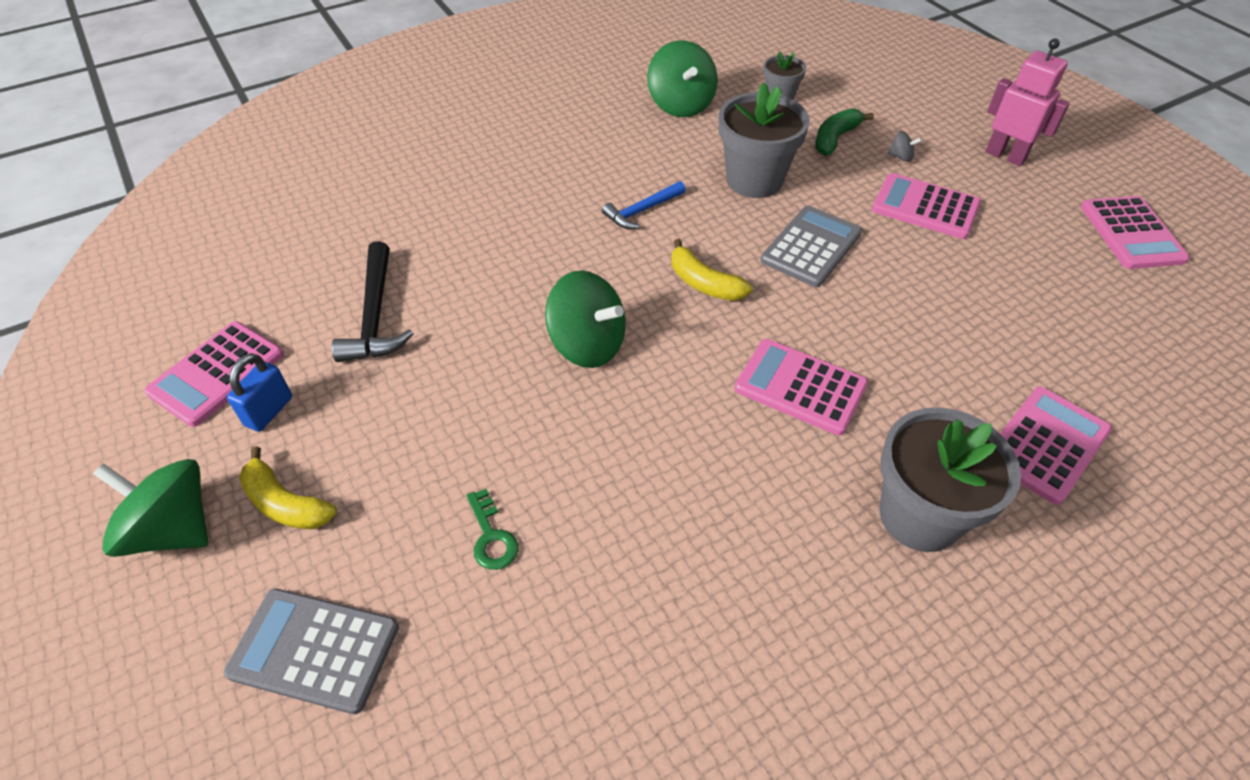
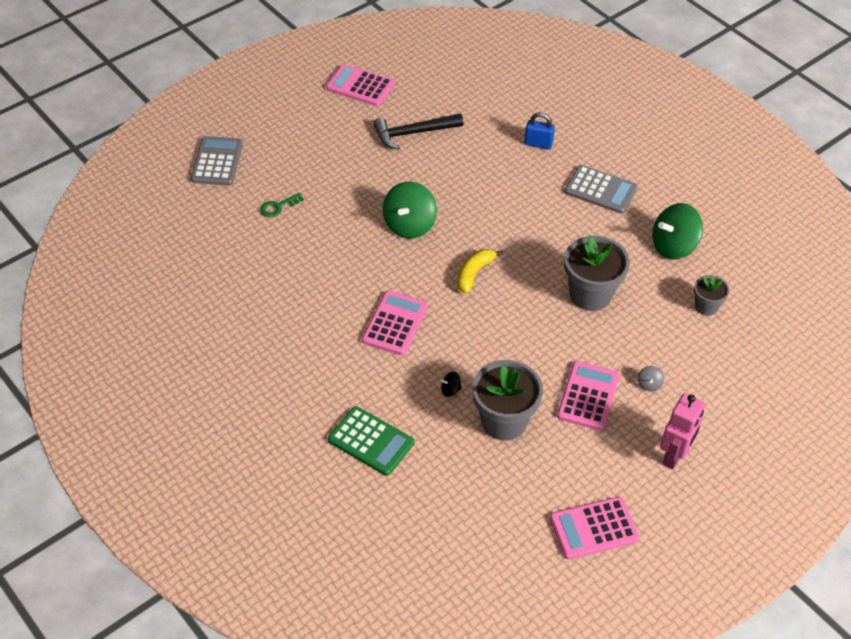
camera: 80 degrees right, 0 degrees up
green spinning top [93,459,208,557] -> none
blue padlock [227,353,292,432] -> blue padlock moved to [525,112,555,150]
yellow banana [239,446,337,529] -> none
blue hammer [602,181,686,229] -> none
grey calculator [761,206,862,287] -> grey calculator moved to [565,165,638,214]
green banana [815,108,874,156] -> none
grey flower pot [880,407,1021,552] -> grey flower pot moved to [473,360,543,441]
pink calculator [1000,387,1112,505] -> green calculator [328,406,414,476]
none -> black spinning top [440,372,462,397]

